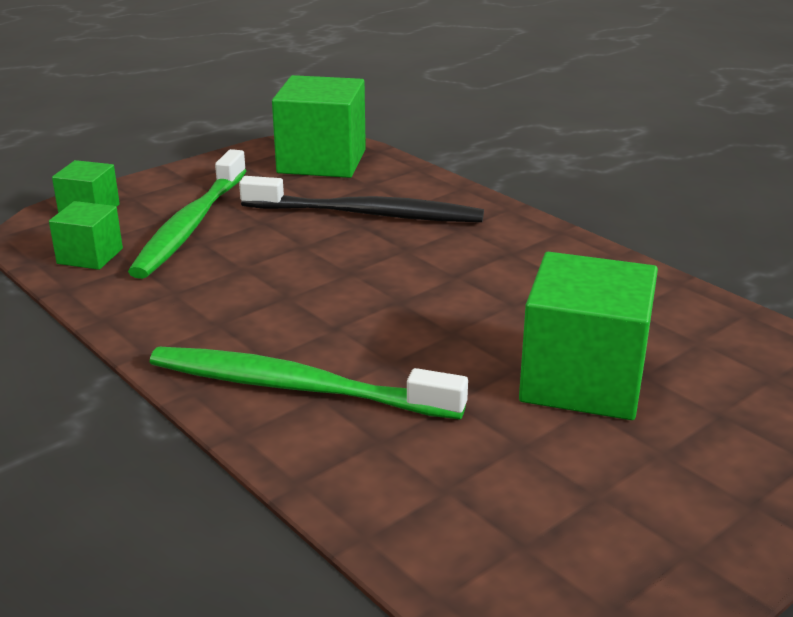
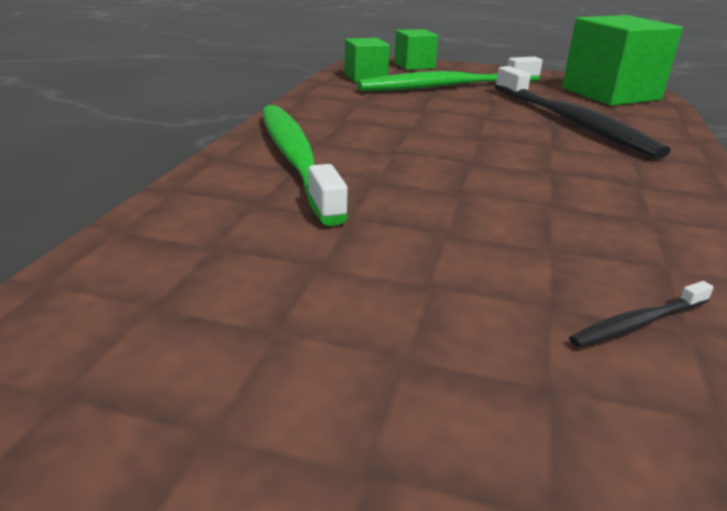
camera: 55 degrees right, 0 degrees up
green cube [519,252,658,420] -> none
none -> black toothbrush [569,281,713,348]

